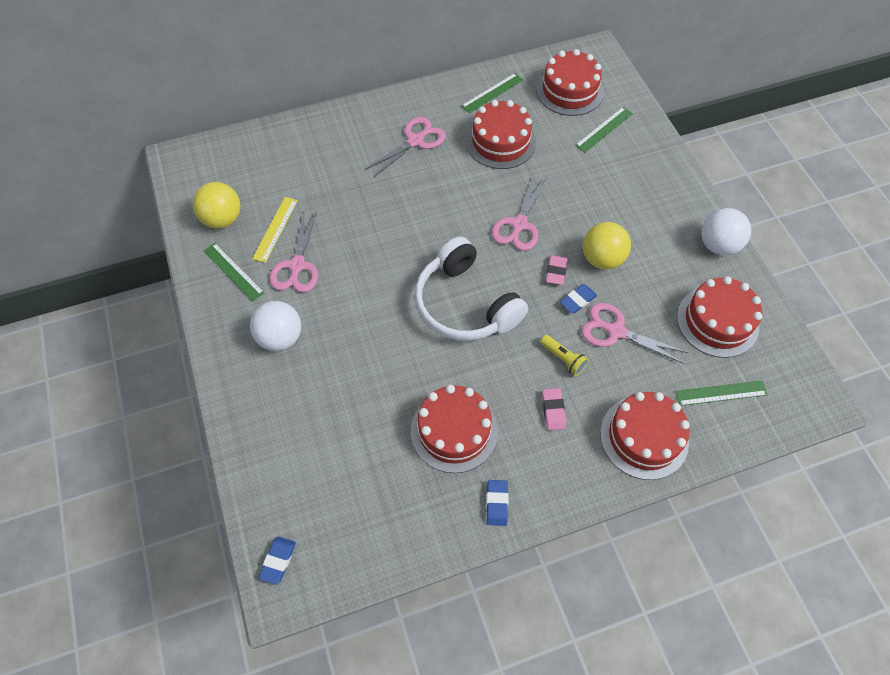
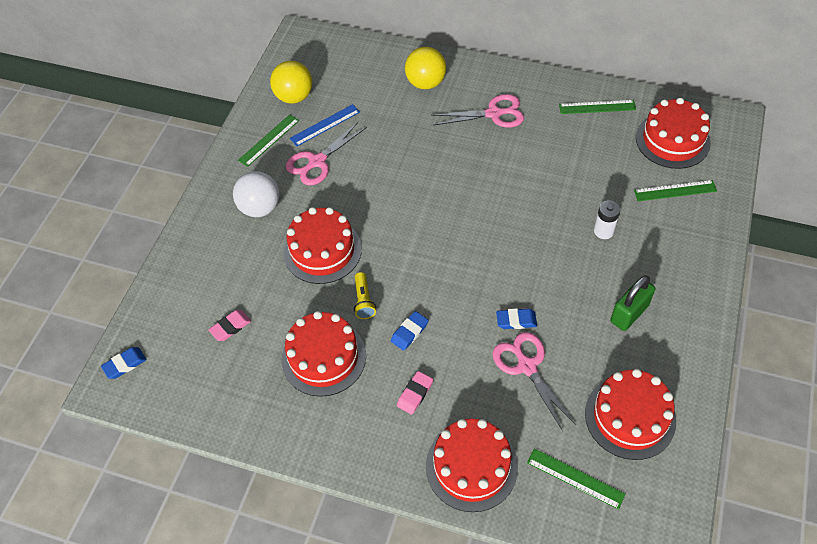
camera: 40 degrees right, 5 degrees down
green ruler [204,243,264,302] -> green ruler turned 45 degrees clockwise [238,114,299,167]
yellow ruler [252,197,298,263] -> blue ruler [290,104,360,146]
white headphones [415,236,528,341] -> none
red cake [466,100,536,169] -> red cake moved to [283,207,362,284]
blue eraser [486,480,509,526] -> blue eraser moved to [391,311,429,351]
pink scissors [492,176,547,251] -> none
yellow flashlight [540,335,589,376] -> yellow flashlight moved to [354,272,376,319]
pink eraser [546,255,567,285] -> pink eraser moved to [208,310,251,341]
yellow ball [583,222,631,269] -> yellow ball moved to [405,47,446,89]
white ball [701,208,751,255] -> none
none -> white battery [594,200,620,239]
none -> green padlock [610,275,655,331]

